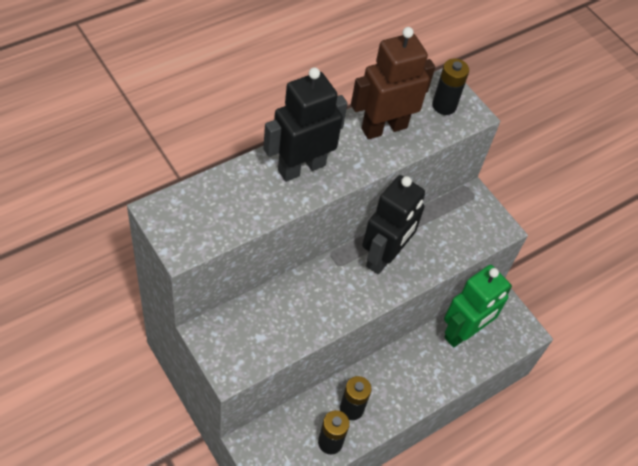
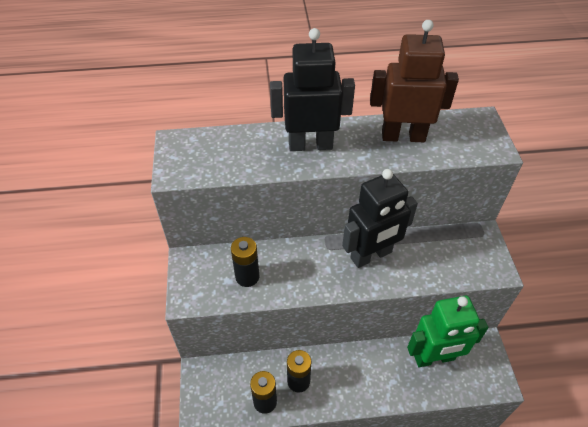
camera: 35 degrees right, 5 degrees down
black battery [432,58,469,115] -> black battery moved to [231,237,259,287]

